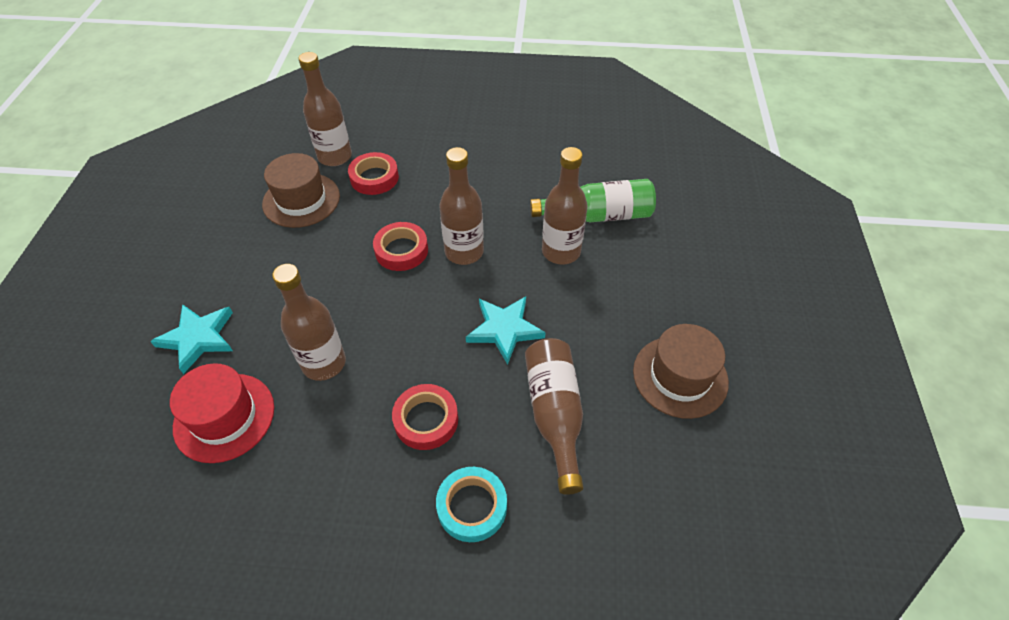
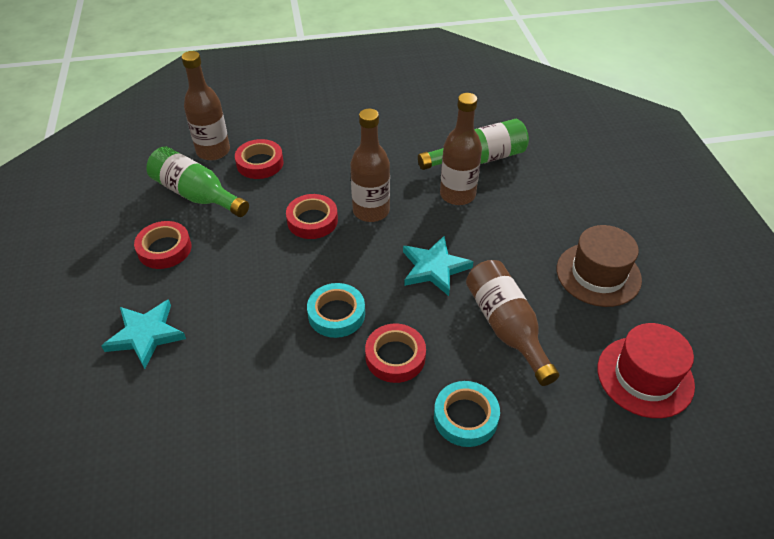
camera: 15 degrees left, 5 degrees down
red hat [170,363,274,463] -> red hat moved to [597,323,695,418]
brown hat [262,153,340,228] -> green bottle [146,146,249,217]
brown bottle [272,264,346,381] -> none
none -> red tape [134,221,192,269]
none -> turquoise tape [307,283,365,338]

